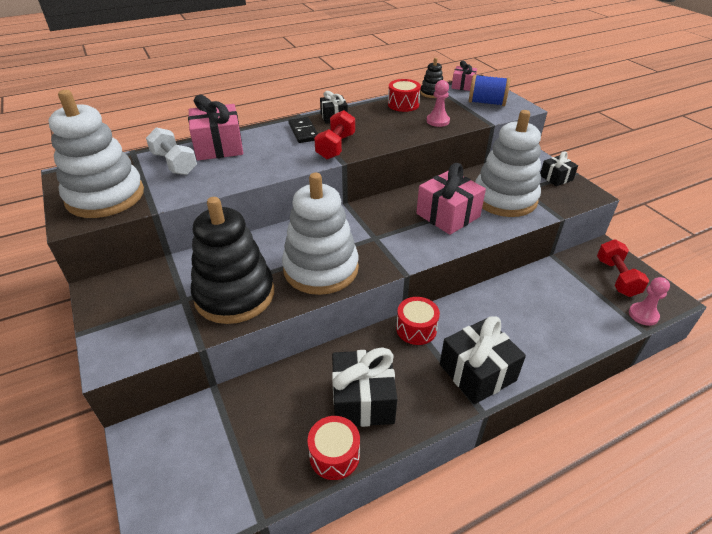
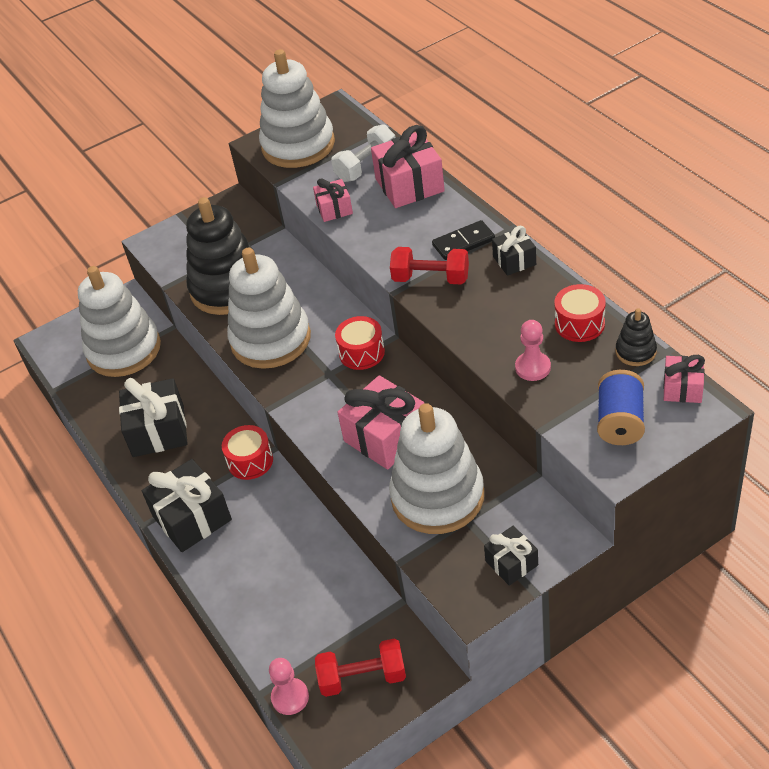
camera: 90 degrees right, 5 degrees up
red drum [307,416,360,480] -> red drum moved to [335,316,385,370]
none -> white stacking toy [78,266,161,377]
none -> pink gift [313,178,353,222]

